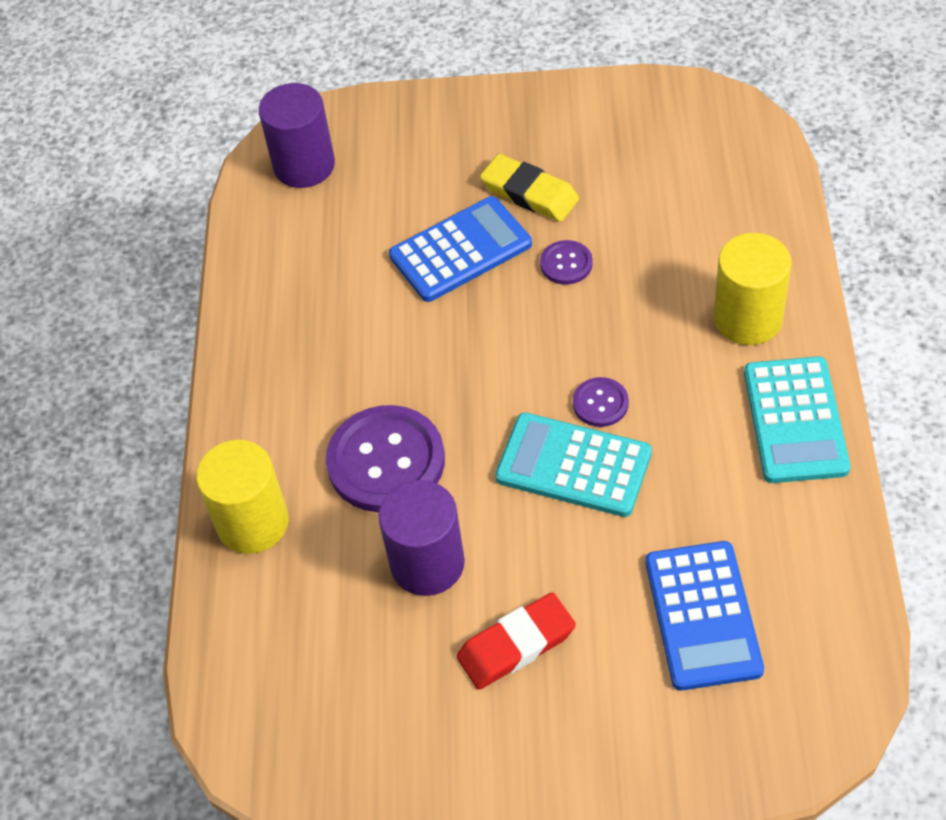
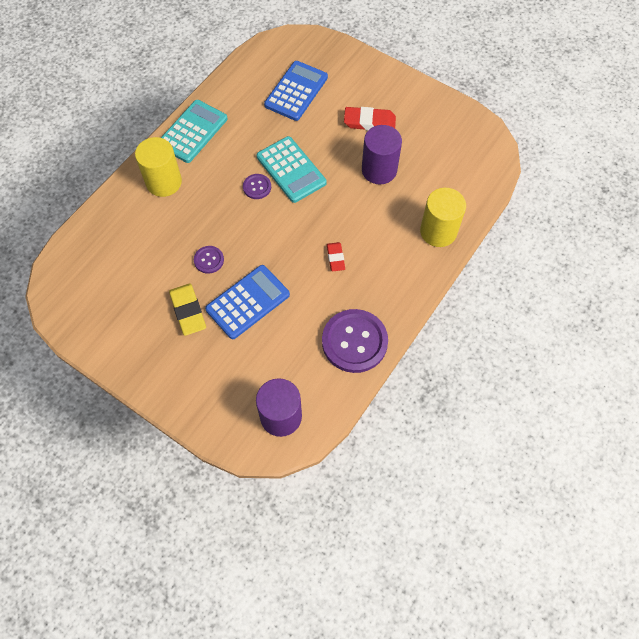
camera: 150 degrees left, 10 degrees up
purple button [326,405,445,512] -> purple button moved to [322,309,388,373]
blue calculator [389,196,532,302] -> blue calculator turned 135 degrees clockwise [205,265,290,339]
none -> red eraser [327,242,345,271]

